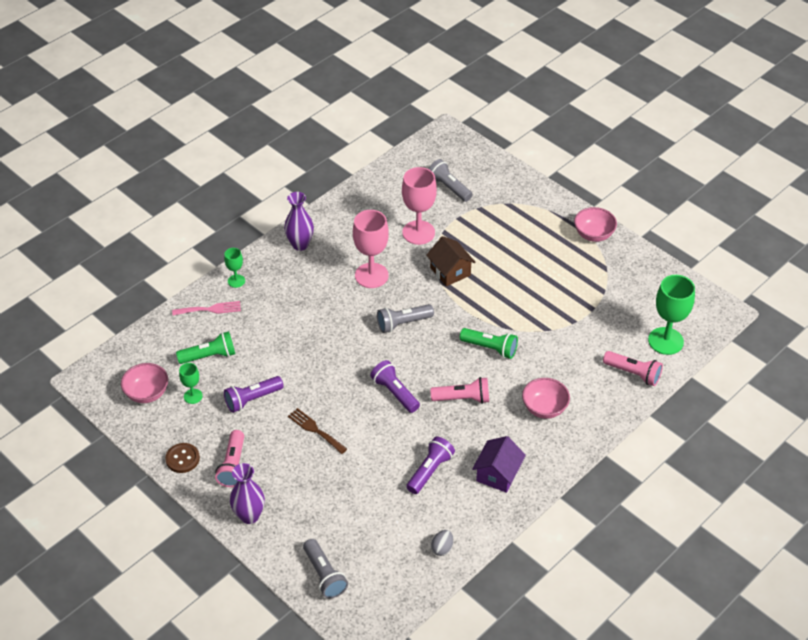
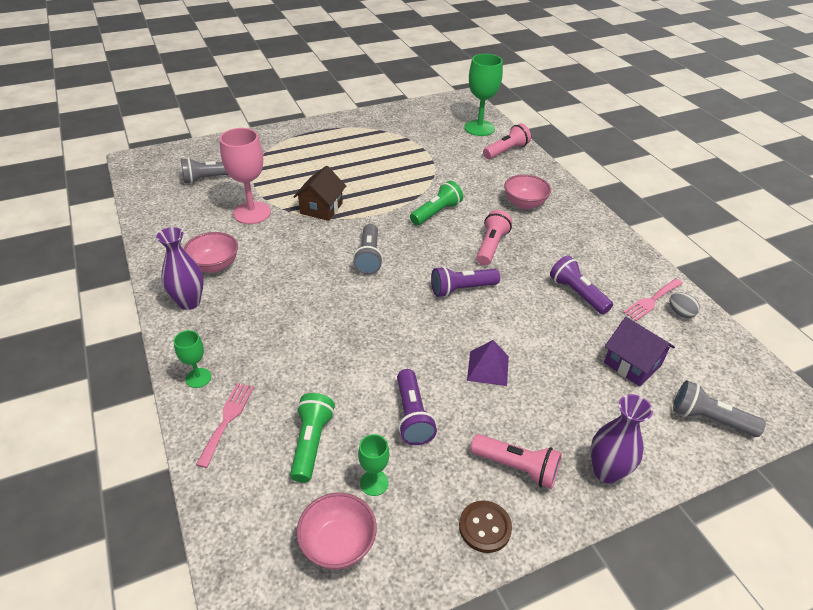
camera: 70 degrees left, 5 degrees down
brown fork [288,408,347,454] -> purple pyramid [467,340,509,386]
grey flashlight [303,539,348,599] -> grey flashlight turned 150 degrees counterclockwise [673,380,766,437]
pink goblet [353,210,389,288] -> none
brown house [426,236,476,286] -> brown house turned 60 degrees counterclockwise [293,166,346,221]
purple house [472,436,526,493] -> purple house moved to [604,317,675,387]
pink bowl [574,207,617,242] -> pink bowl moved to [184,232,238,273]
none -> pink fork [623,278,683,321]

